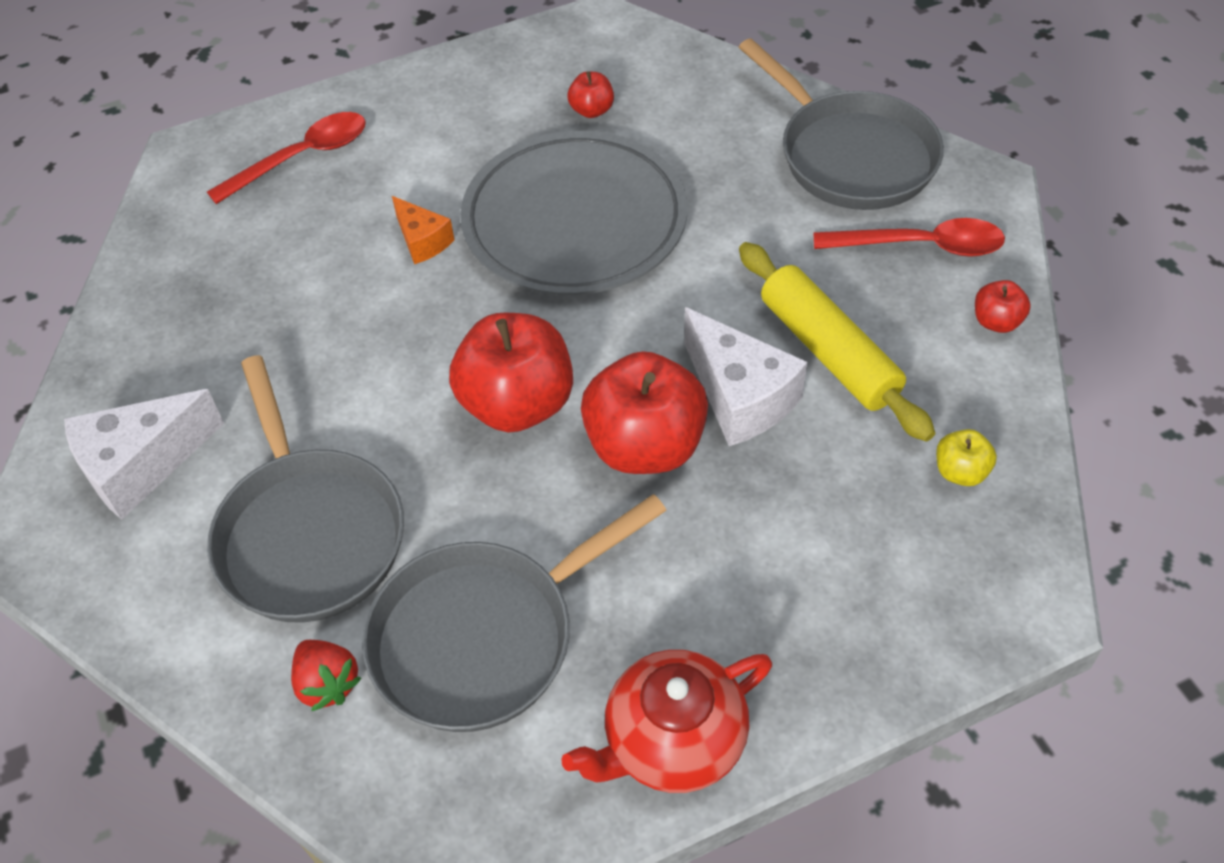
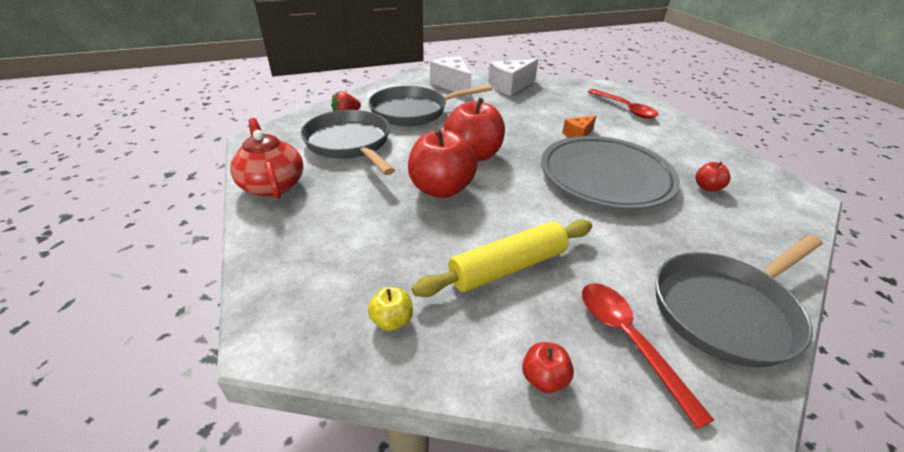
camera: 90 degrees right, 15 degrees down
white cheese [684,307,807,446] -> white cheese moved to [488,59,538,96]
red spoon [813,218,1005,257] -> red spoon turned 150 degrees clockwise [582,283,714,429]

